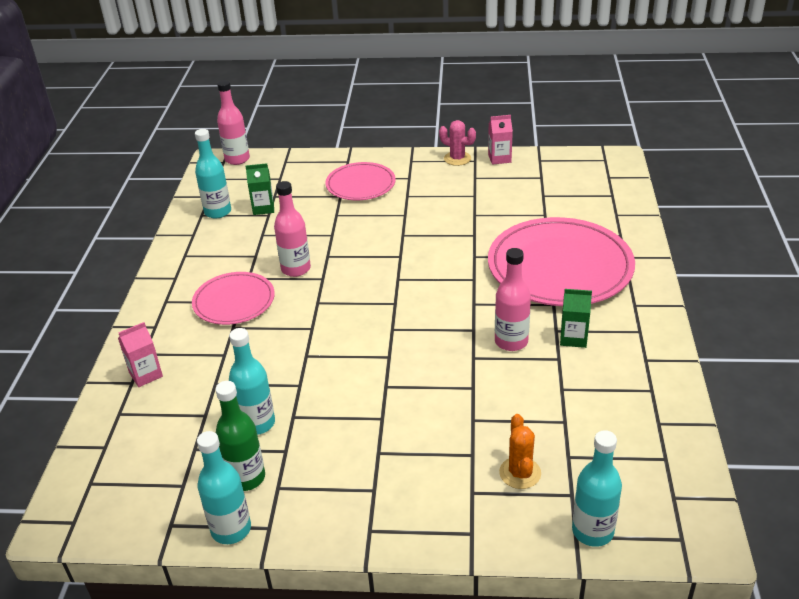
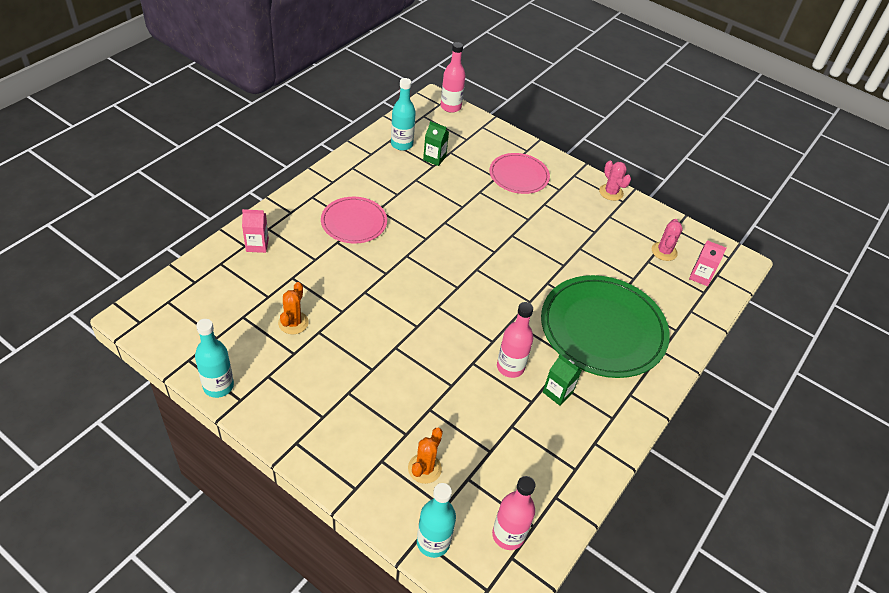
camera: 25 degrees right, 10 degrees up
green bottle [215,381,265,491] -> none
turquoise bottle [229,328,275,435] -> orange cactus [278,282,309,334]
pink bottle [274,181,311,277] -> pink bottle moved to [492,476,535,550]
pink carton [488,115,513,165] -> pink carton moved to [689,240,727,286]
pink plate [488,217,635,306] -> green plate [541,275,670,378]
none -> pink cactus [652,219,683,261]

